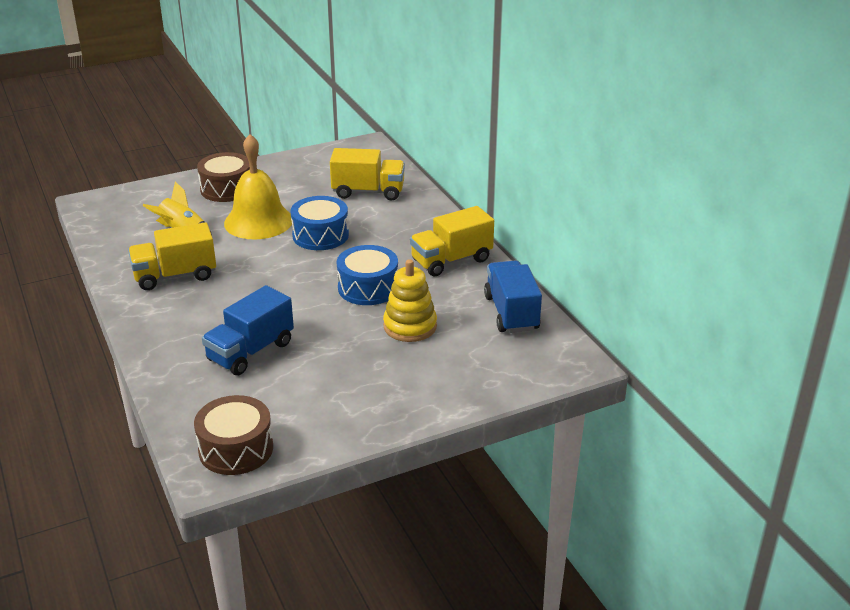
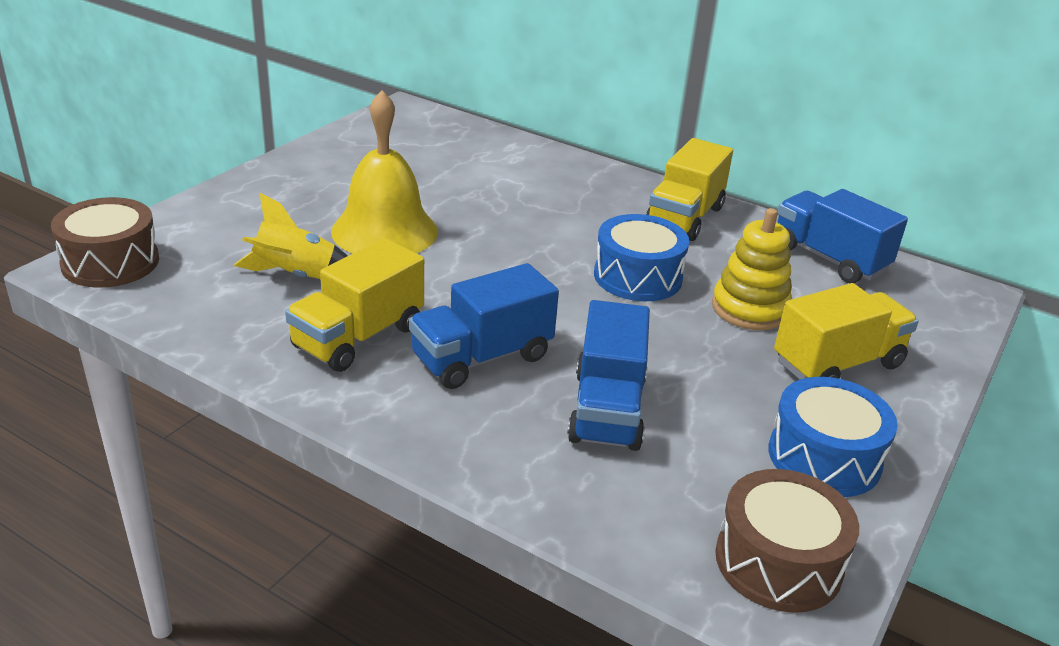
camera: 35 degrees left, 0 degrees up
brown drum [197,152,250,202] -> brown drum moved to [51,197,159,288]
blue drum [290,196,349,250] -> blue drum moved to [769,377,898,497]
yellow truck [330,148,405,201] -> yellow truck moved to [774,283,919,380]
none -> blue truck [409,263,559,389]

